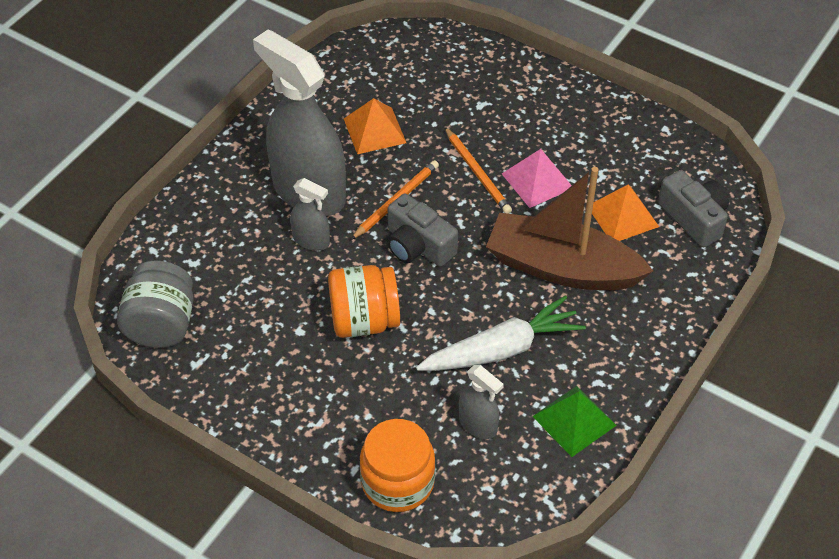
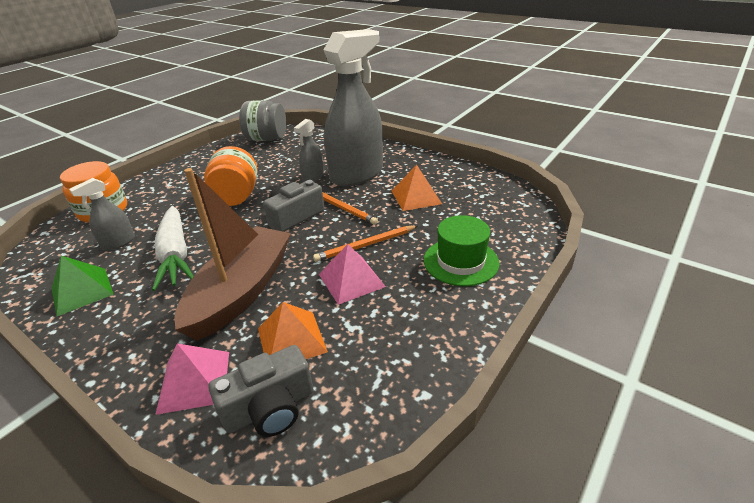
camera: 95 degrees right, 15 degrees down
none -> pink pyramid [155,343,229,415]
none -> green hat [424,215,499,286]

